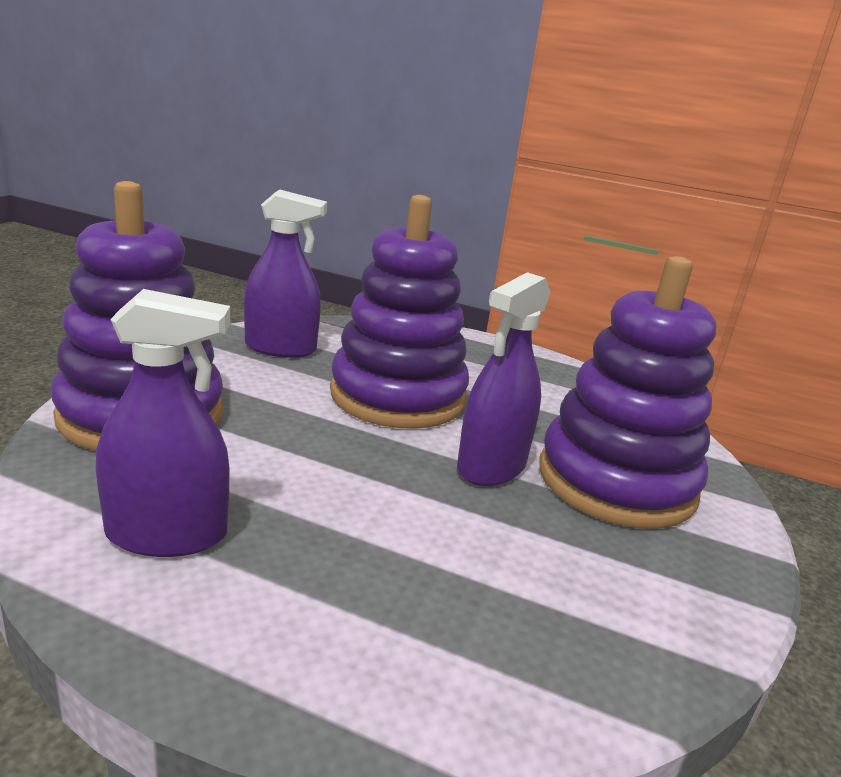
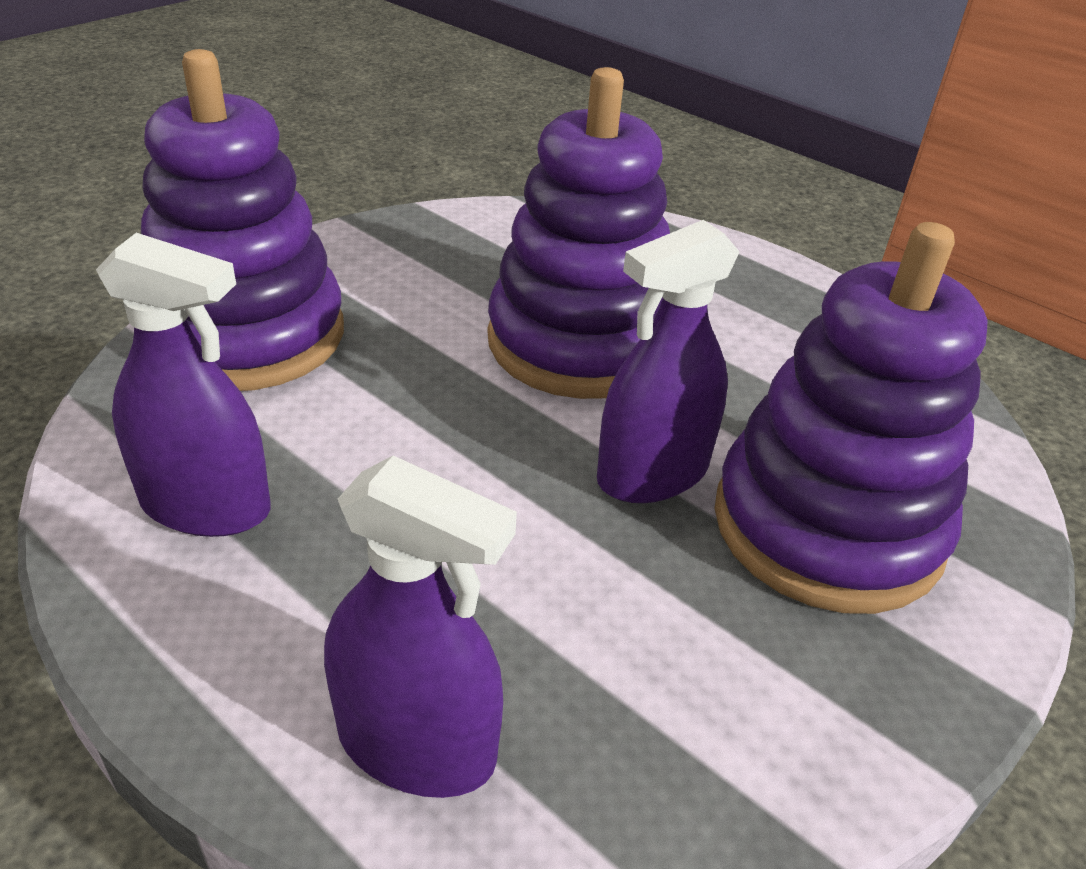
camera: 20 degrees right, 15 degrees up
purple spray bottle [244,189,327,358] -> purple spray bottle moved to [324,456,517,798]

